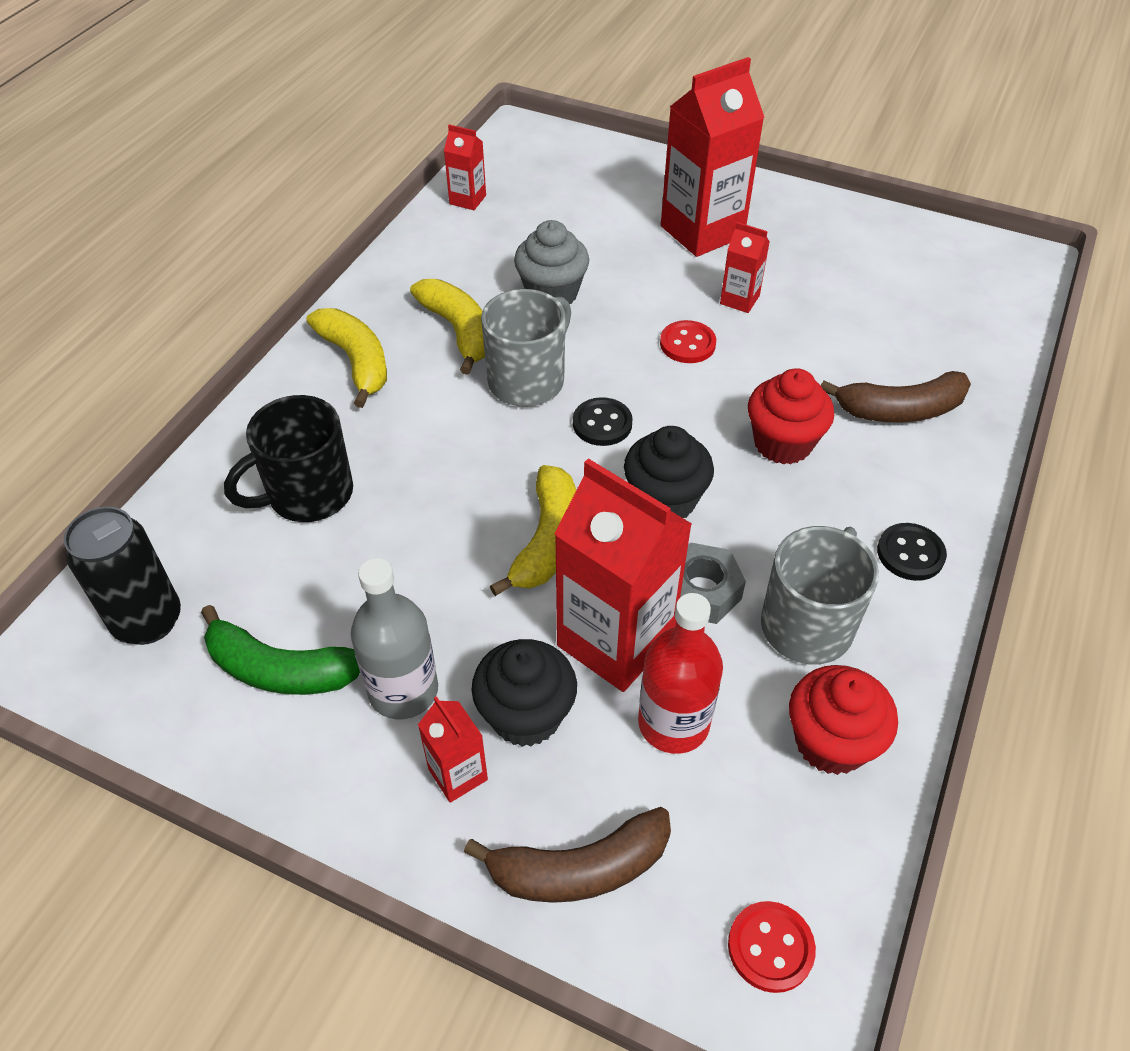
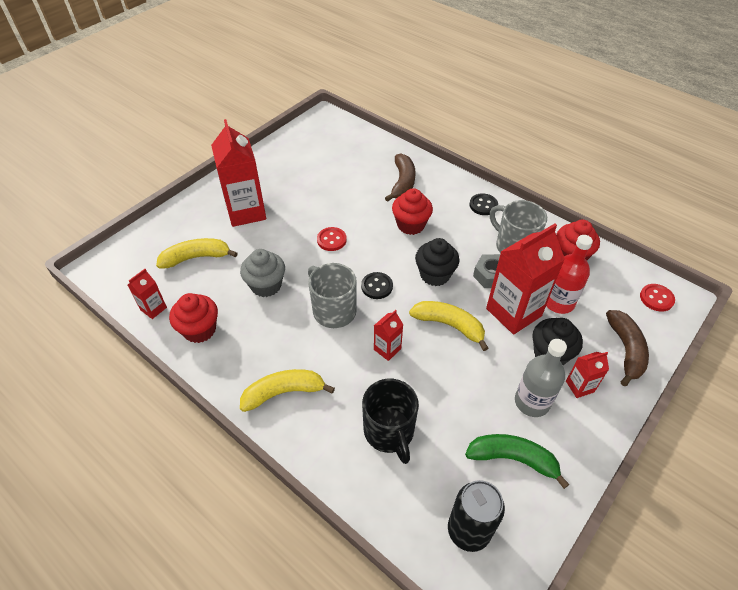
camera: 75 degrees left, 0 degrees up
green banana [201,605,360,695] -> green banana turned 105 degrees counterclockwise [465,434,569,489]
yellow banana [410,279,485,375] -> yellow banana moved to [156,238,237,269]
red carton [720,222,770,313] -> red carton moved to [374,310,403,361]
none -> red cupcake [169,293,218,343]

